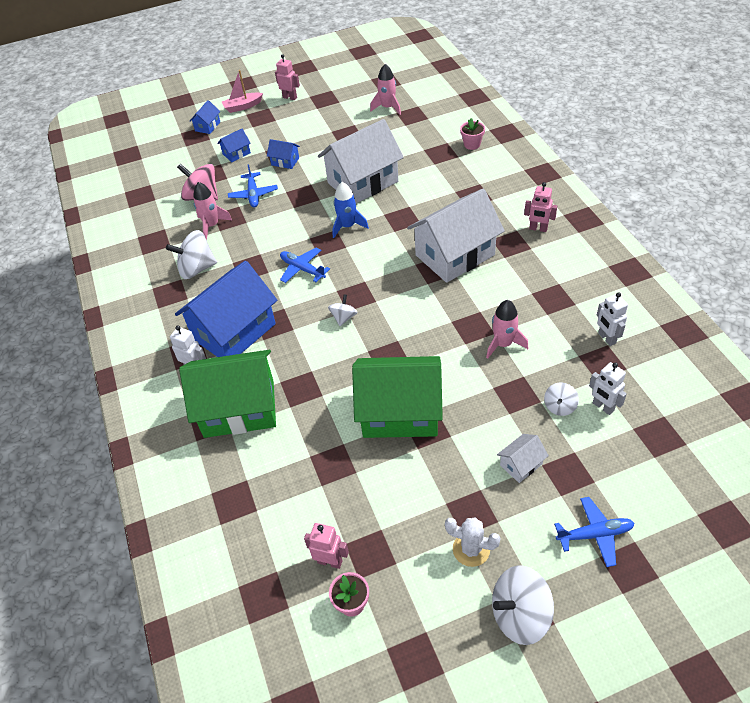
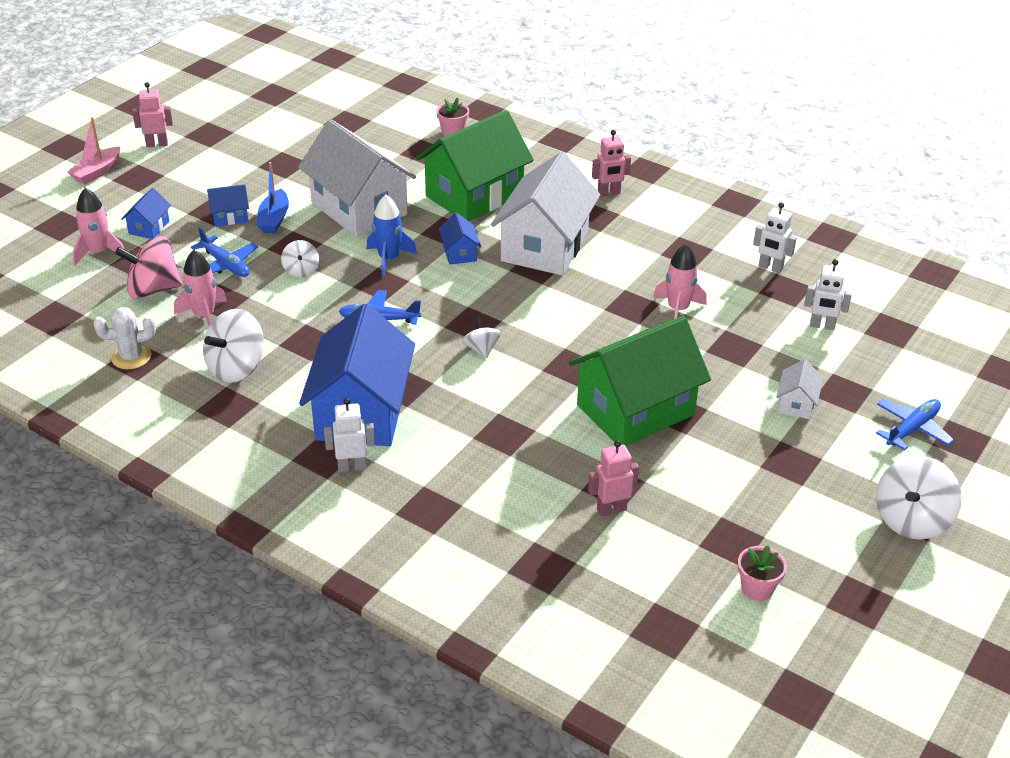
camera: 40 degrees left, 10 degrees down
green house [179,350,276,438] -> green house moved to [416,110,534,221]
blue house [189,100,220,134] -> blue house moved to [439,212,481,265]
pink robot [304,523,349,569] -> pink robot moved to [588,440,639,516]
white house [318,119,404,203] -> white house turned 60 degrees counterclockwise [298,119,416,237]
pink rocket [370,64,401,115] -> pink rocket moved to [73,188,125,265]
white cactus [445,517,501,567] -> white cactus moved to [93,307,156,369]
white spinning top [544,383,579,416] -> white spinning top moved to [281,240,319,278]
none -> blue boat [257,162,289,233]

